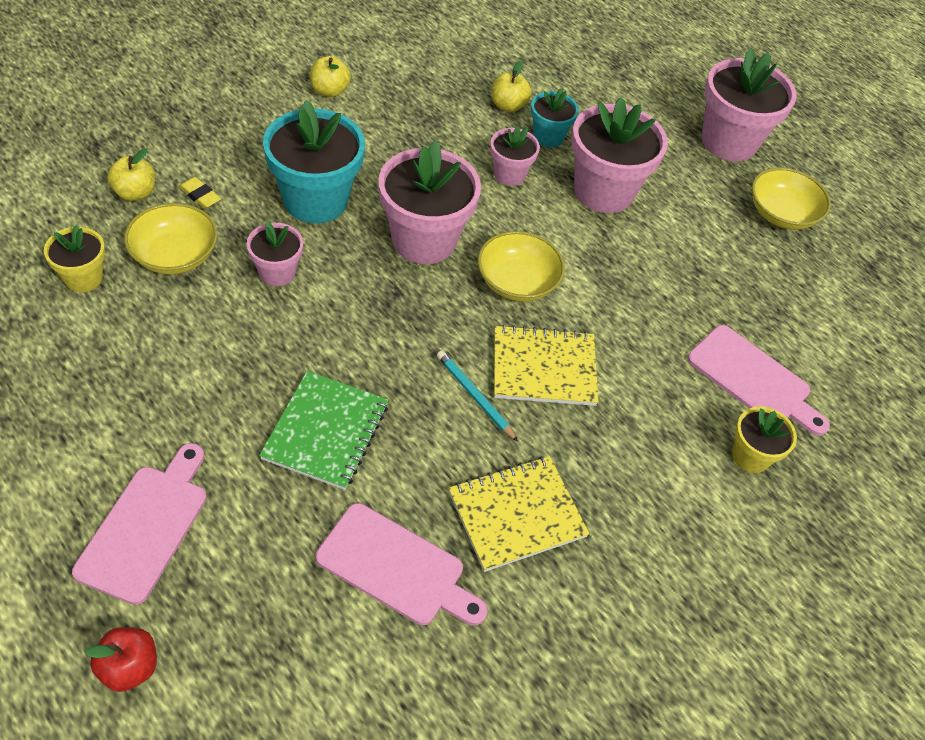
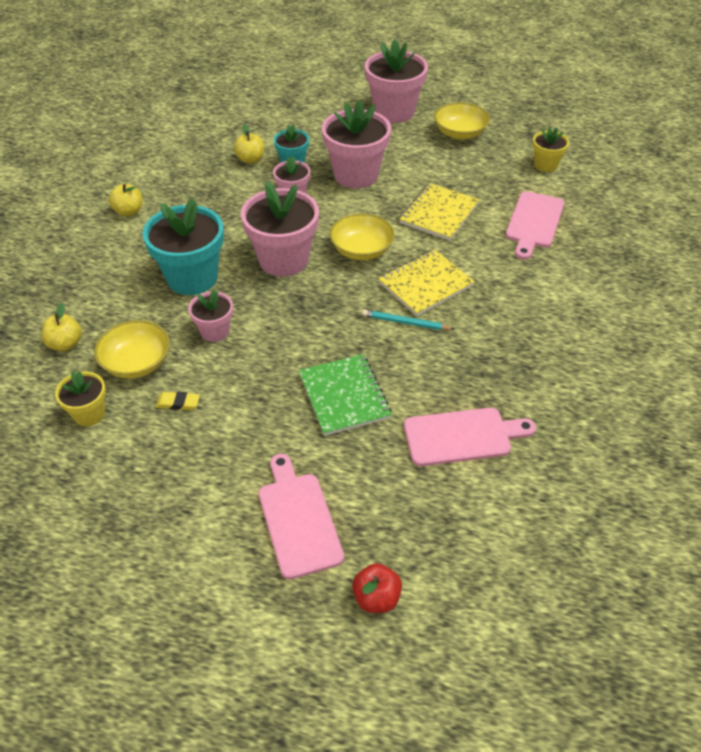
camera: 30 degrees left, 5 degrees down
yellow eraser [179,177,221,209] -> yellow eraser moved to [156,392,200,410]
yellow notebook [448,456,589,572] -> yellow notebook moved to [399,183,480,240]
pink cutting board [687,325,830,436] -> pink cutting board turned 105 degrees clockwise [506,191,564,260]
yellow flower pot [732,406,797,473] -> yellow flower pot moved to [533,126,569,172]

